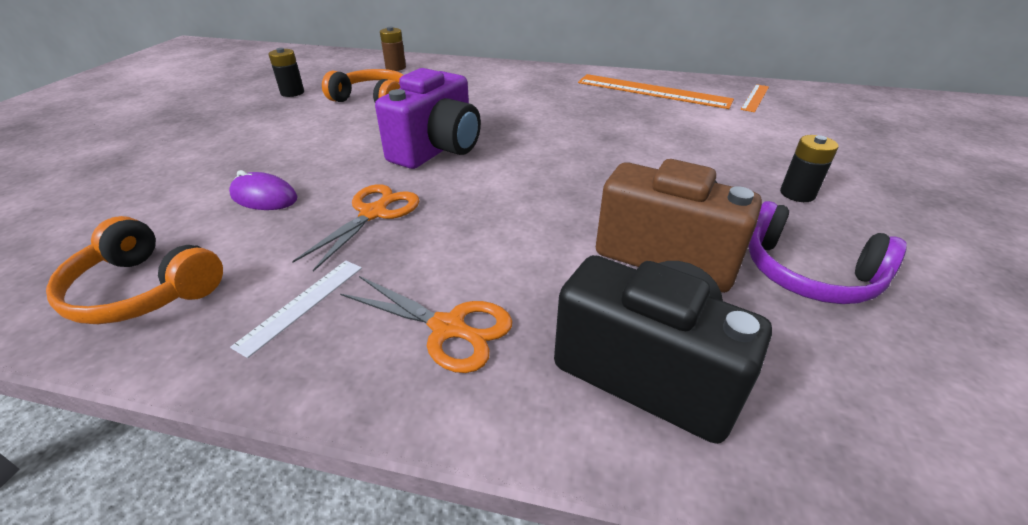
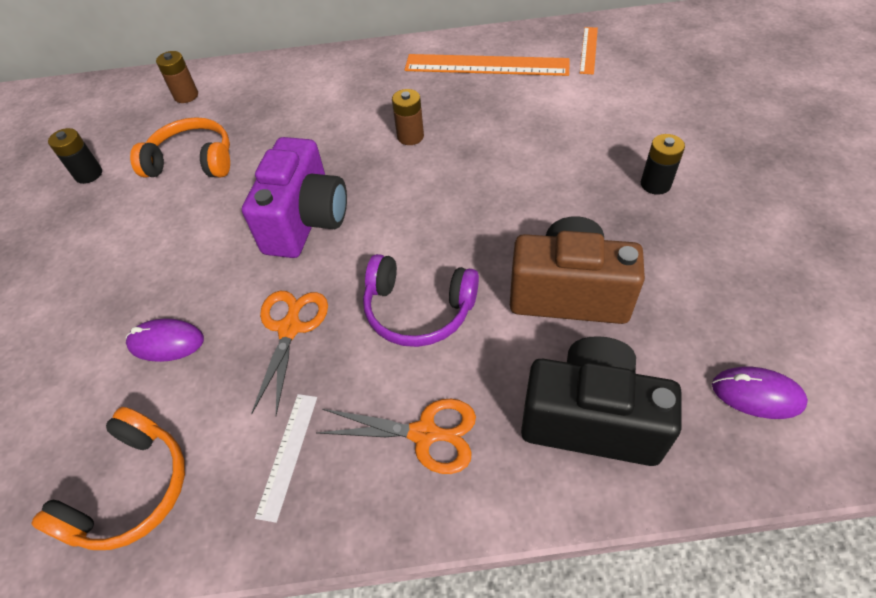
camera: 15 degrees left, 15 degrees up
orange headphones [46,216,223,324] -> orange headphones turned 75 degrees counterclockwise [31,407,185,550]
purple headphones [748,201,906,304] -> purple headphones moved to [363,254,479,347]
none -> brown battery [392,89,424,145]
none -> purple mouse [712,367,808,419]

